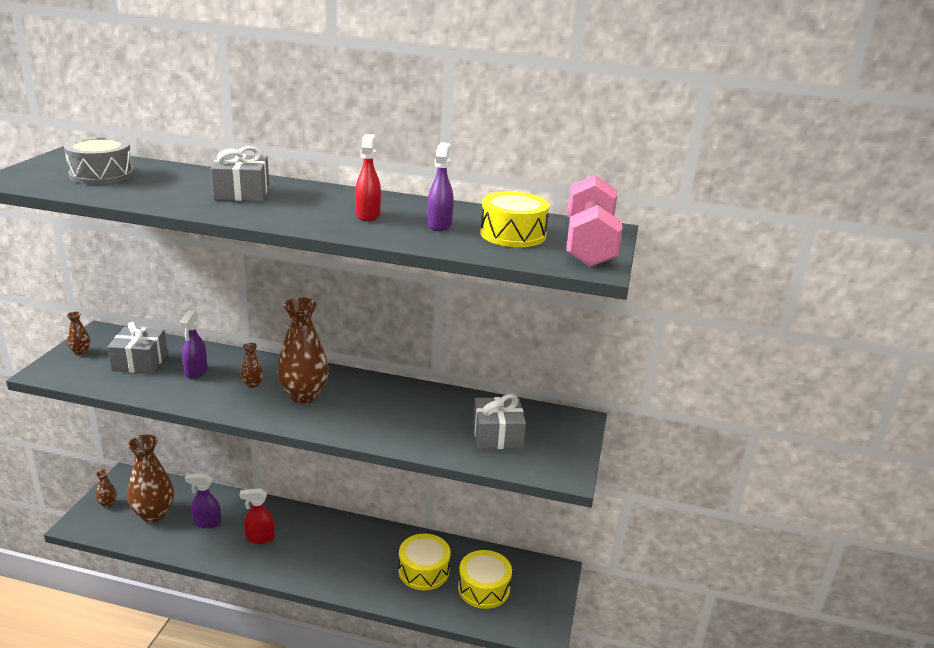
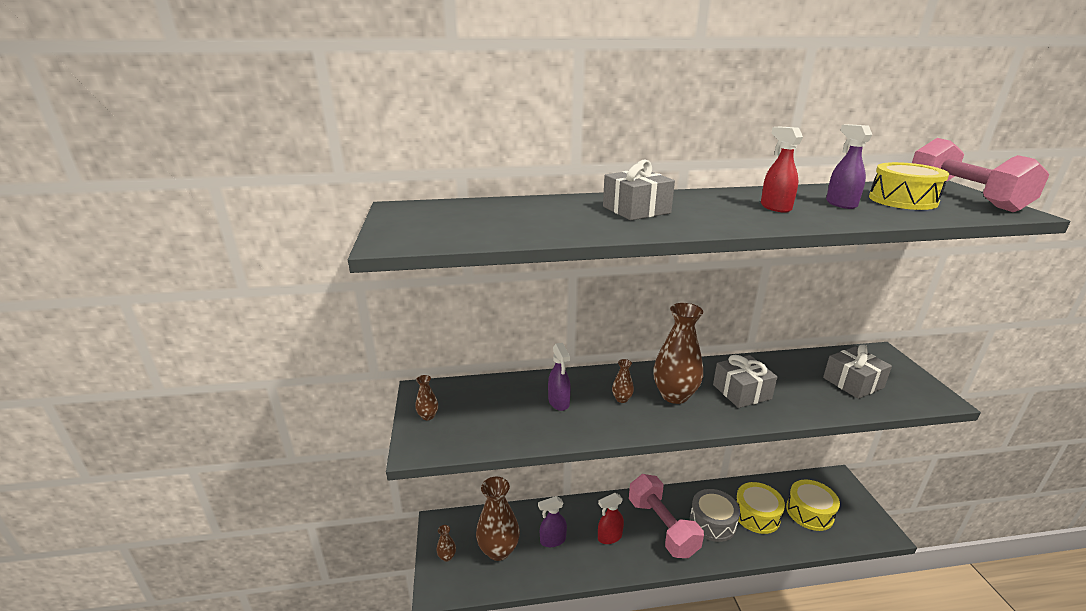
camera: 20 degrees left, 0 degrees up
grey drum [64,137,134,185] -> grey drum moved to [690,489,740,542]
grey gift [107,322,168,374] -> grey gift moved to [713,355,777,408]
none -> pink dumbbell [629,474,704,558]

